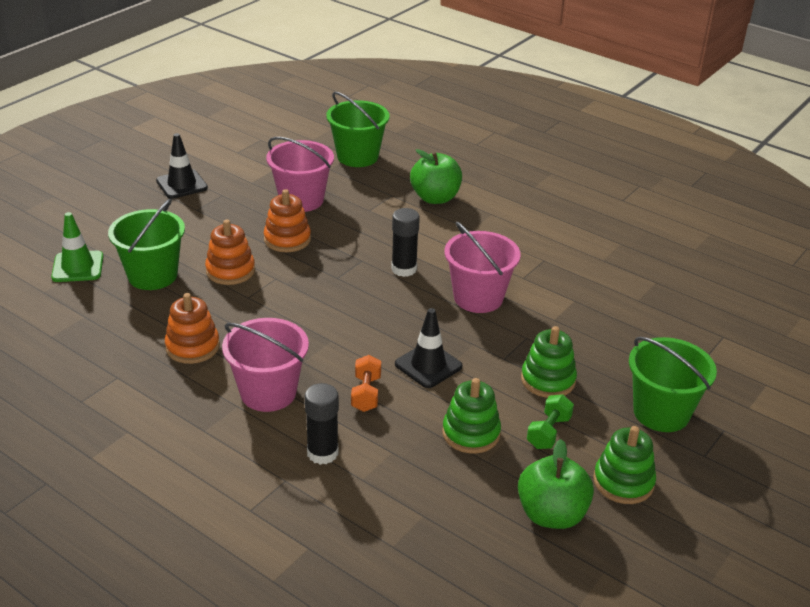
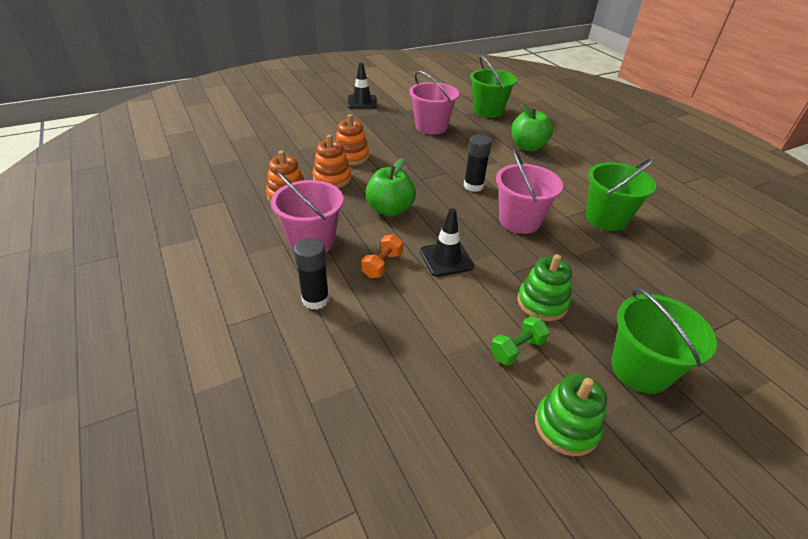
camera: 25 degrees right, 5 degrees up
green traffic cone [51,212,104,282] -> none
green bucket [108,199,185,290] -> green bucket moved to [586,157,656,231]
orange stacking toy [264,189,311,252] -> orange stacking toy moved to [312,135,351,188]
green stacking toy [442,378,501,454] -> none
green apple [518,439,594,529] -> green apple moved to [366,158,416,216]

